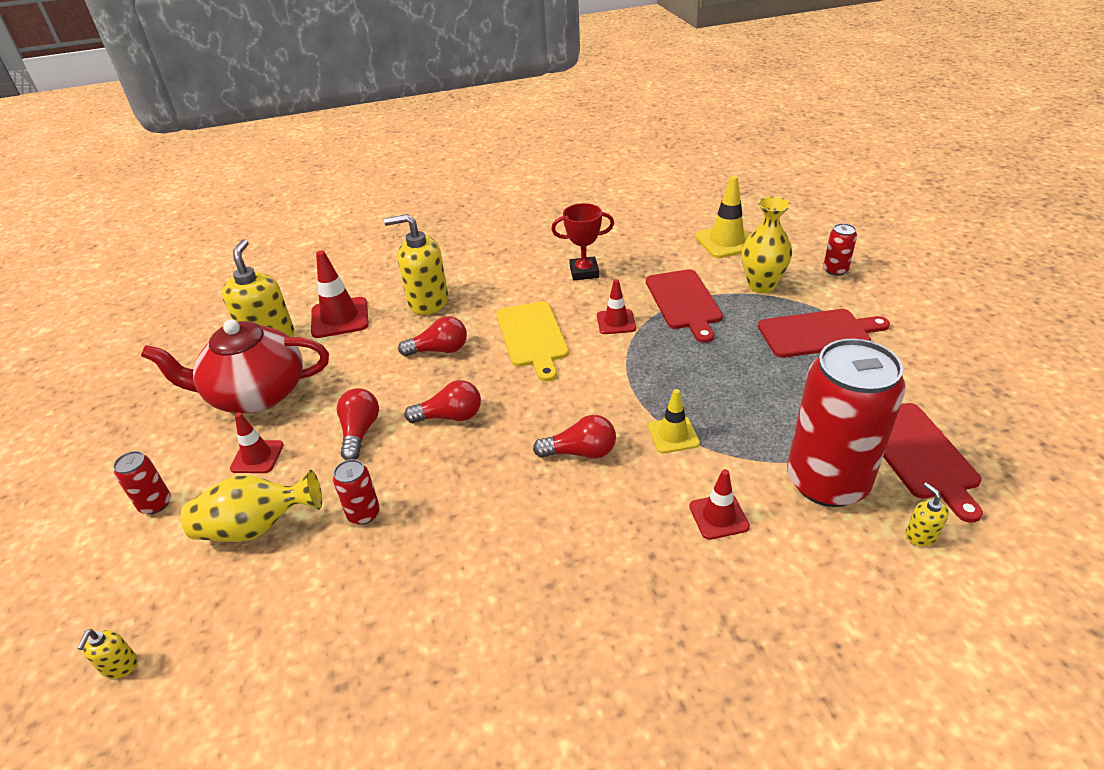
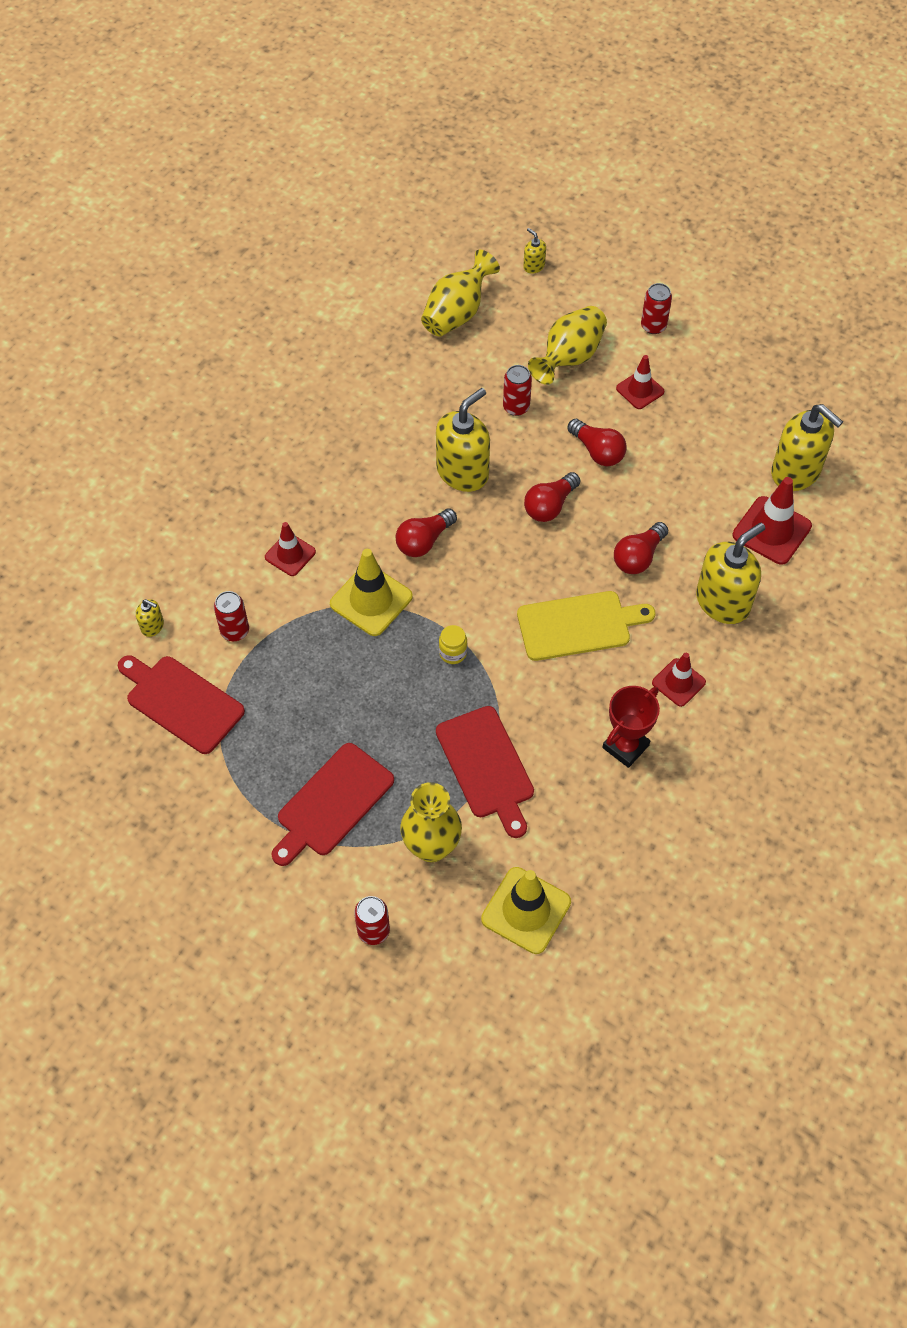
camera: 135 degrees right, 20 degrees up
red teapot [141,319,329,413] -> none
yellow cutting board [496,301,569,382] -> yellow cutting board turned 135 degrees clockwise [517,591,655,661]
red traffic cone [597,279,636,334] -> red traffic cone moved to [652,653,706,707]
red cutting board [646,269,723,343] -> red cutting board turned 150 degrees counterclockwise [436,706,534,838]
yellow traffic cone [648,389,700,453] -> yellow traffic cone [330,549,413,636], size x1.60
red can [787,339,906,507] -> red can [214,591,249,641], size x0.42
none -> yellow vase [421,250,500,337]
none -> yellow soap dispenser [436,388,490,492]
none -> yellow jar [439,625,467,664]

